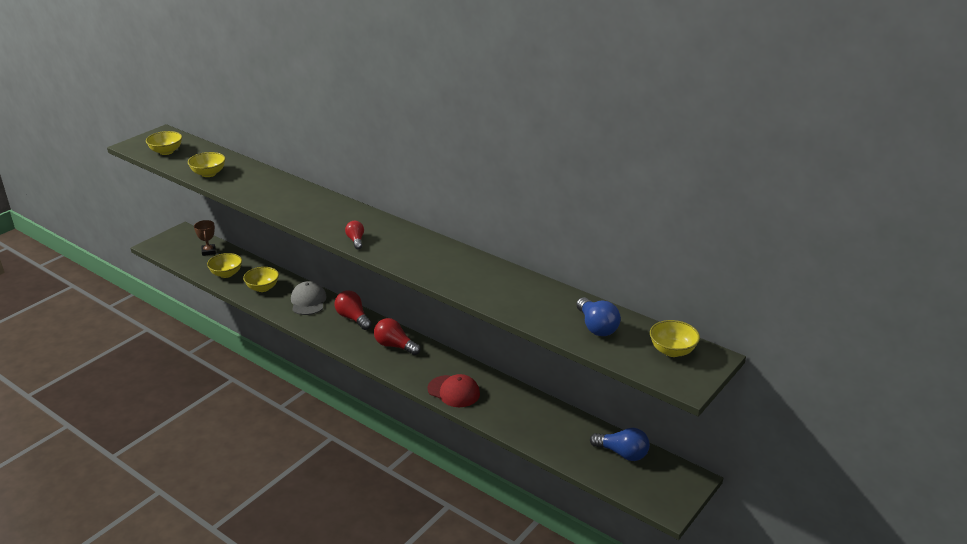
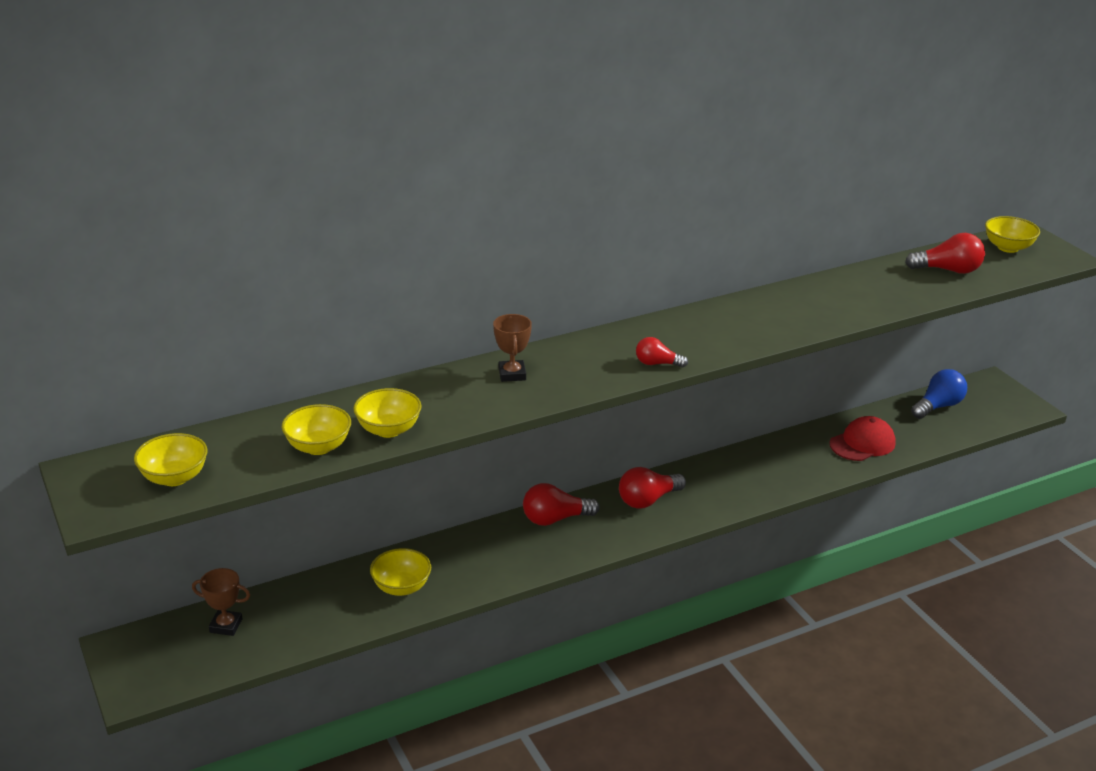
camera: 65 degrees left, 0 degrees up
yellow bowl [207,253,242,278] -> yellow bowl moved to [353,388,422,438]
grey cap [291,281,327,315] -> none
red cap [427,374,480,407] -> red cap moved to [830,416,896,461]
blue light bulb [576,297,621,336] -> red light bulb [905,233,985,274]
none -> brown trophy [493,314,532,382]

